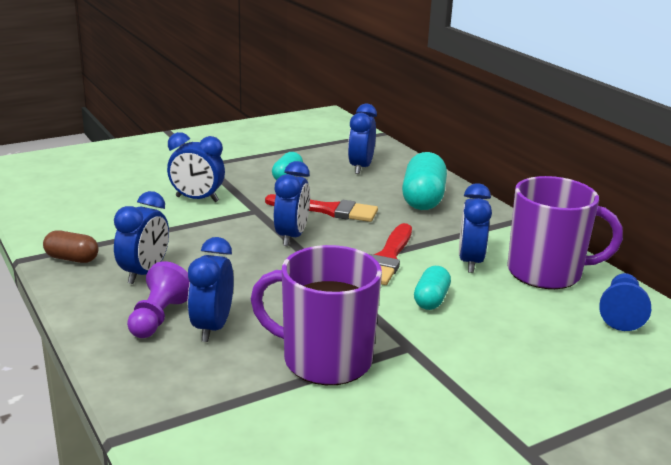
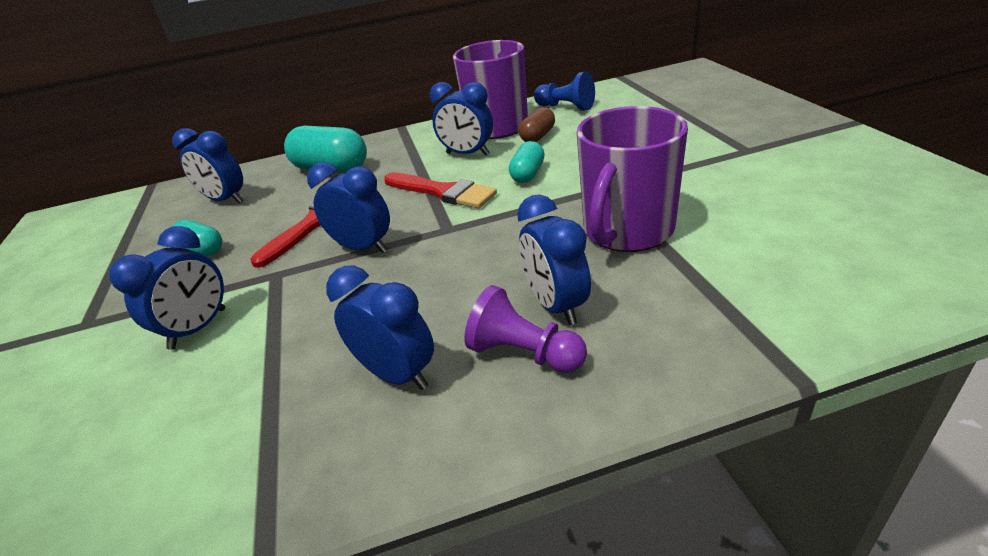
camera: 70 degrees left, 10 degrees up
brown capsule [43,230,99,263] -> brown capsule moved to [519,107,555,142]
blue clock [188,237,234,342] -> blue clock turned 45 degrees clockwise [517,195,591,325]
turquoise capsule [414,266,451,310] -> turquoise capsule turned 75 degrees clockwise [509,141,545,183]

